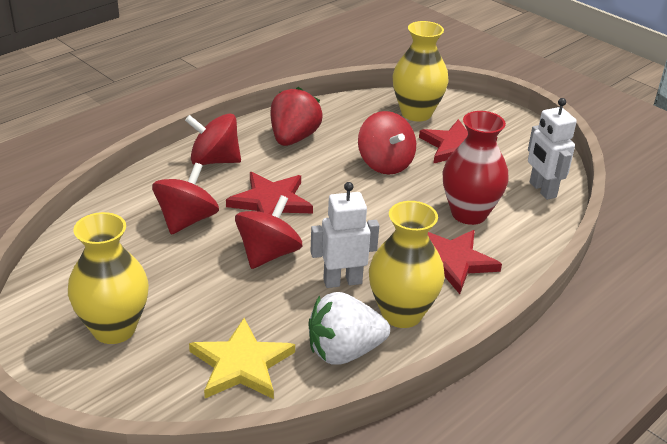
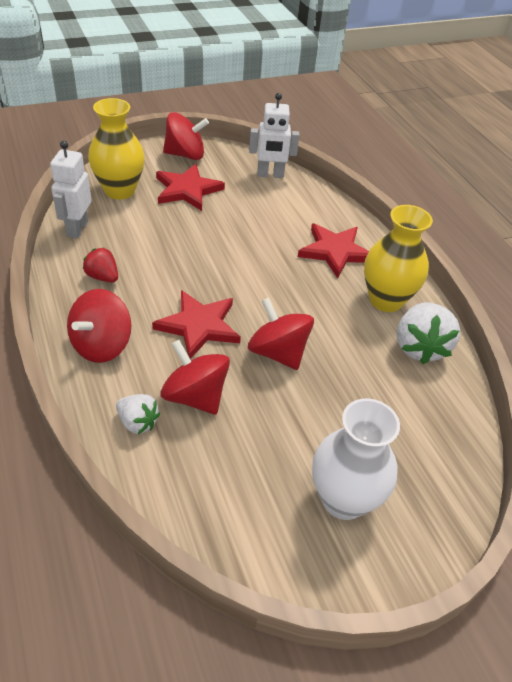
camera: 70 degrees left, 10 degrees up
yellow vase [68,212,149,344] -> white vase [312,399,400,520]
yellow star [189,318,295,399] -> none
red strawberry [271,87,323,146] -> red strawberry [83,247,118,282], size x0.58
white robot [310,182,379,288] -> white robot moved to [50,141,92,239]
red spinning top [358,111,416,175] -> red spinning top moved to [163,112,209,160]
red vase [443,111,509,225] -> none
none -> white strawberry [116,394,160,434]

